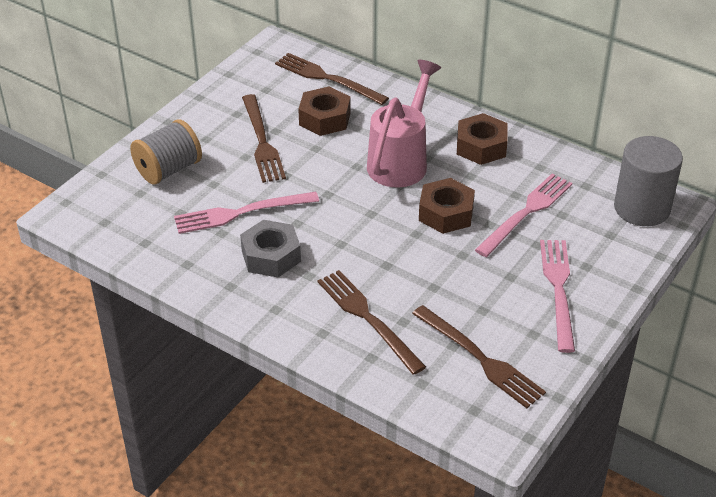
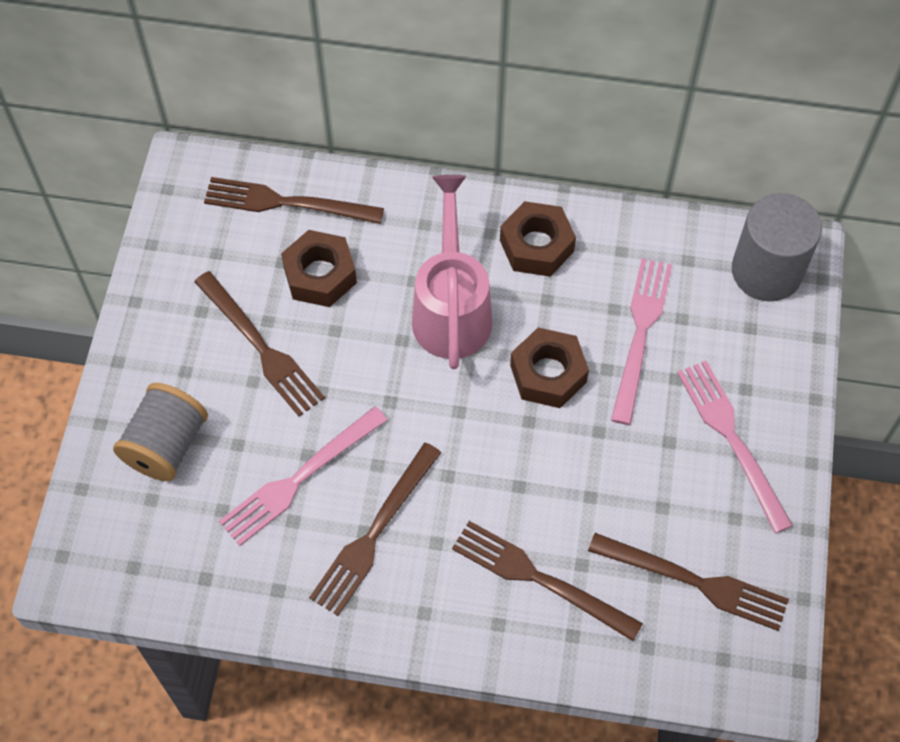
camera: 25 degrees left, 20 degrees up
grey nut [240,220,301,277] -> brown fork [309,443,441,616]

